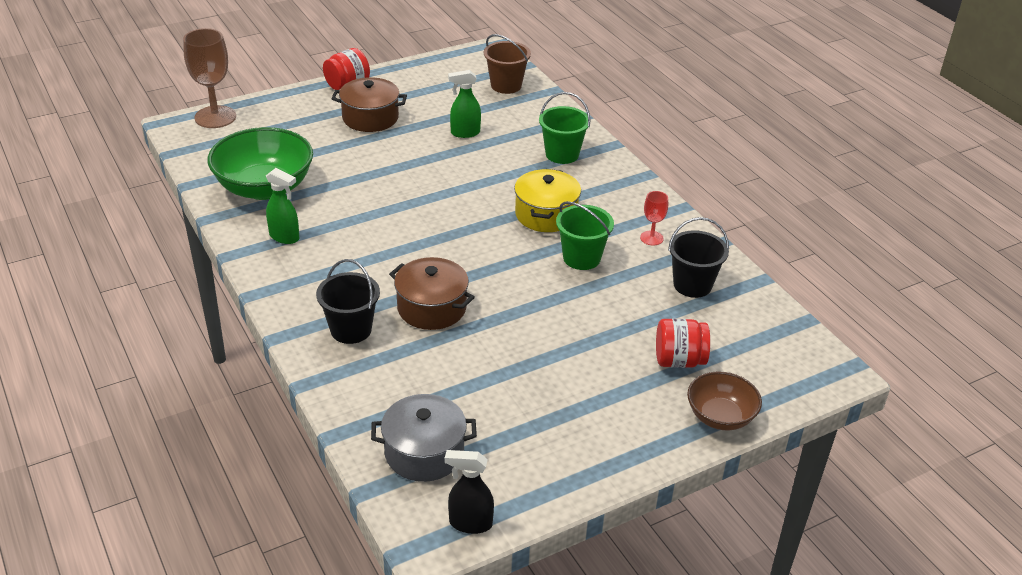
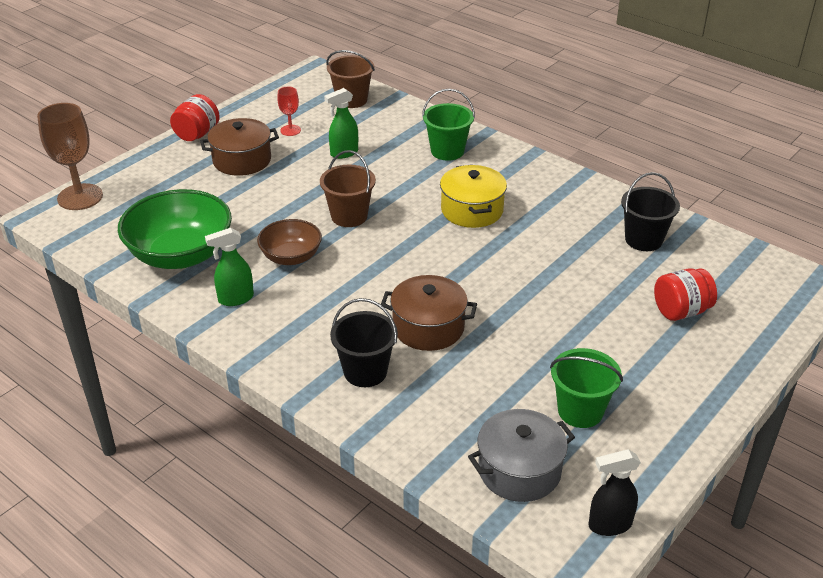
camera: 20 degrees left, 0 degrees up
green spray bottle [266,168,299,244] -> green spray bottle turned 150 degrees clockwise [205,228,254,306]
green bucket [556,201,614,270] -> green bucket moved to [550,348,623,428]
red goblet [640,191,668,245] -> red goblet moved to [277,87,301,136]
brown bowl [687,372,762,430] -> brown bowl moved to [257,219,322,265]
none -> brown bucket [320,150,376,227]

